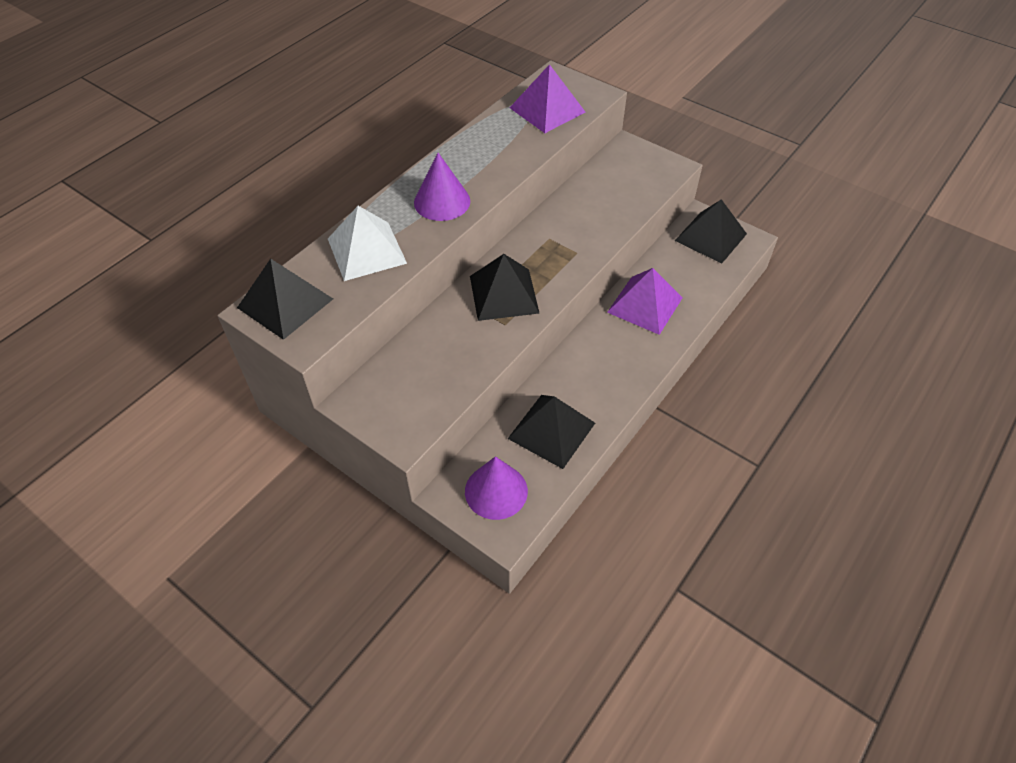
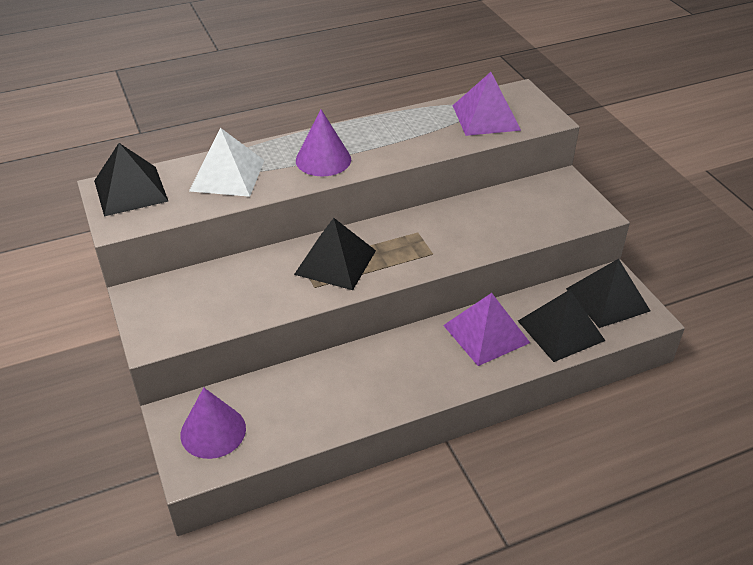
camera: 30 degrees right, 10 degrees down
black pyramid [508,395,595,469] -> black pyramid moved to [518,290,605,362]

